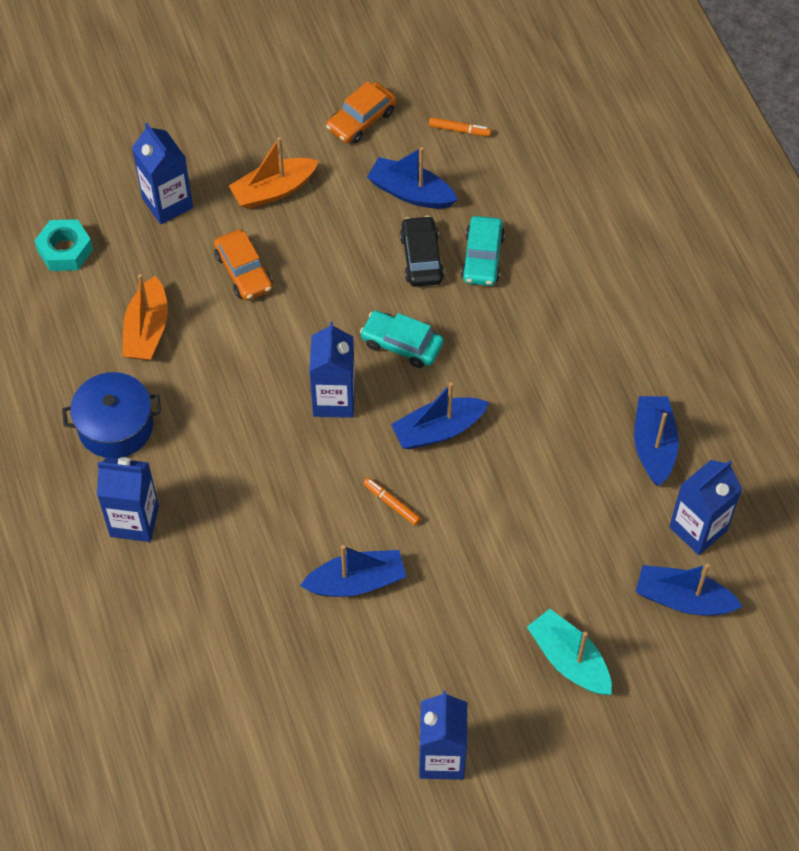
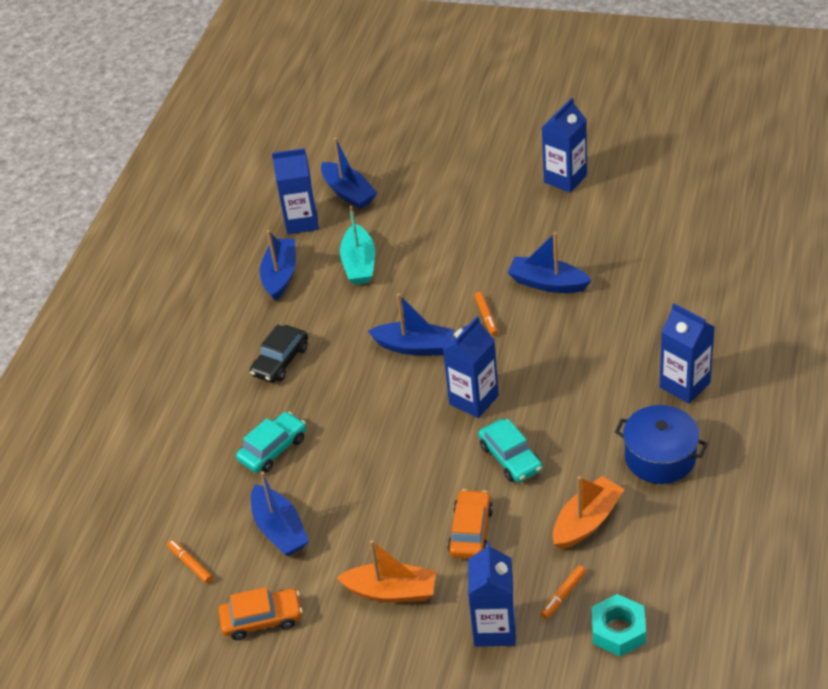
camera: 140 degrees left, 15 degrees down
turquoise car [360,310,444,368] -> turquoise car moved to [478,419,542,483]
black car [400,216,444,287] -> black car moved to [250,324,308,383]
turquoise boat [527,609,612,695] -> turquoise boat moved to [340,206,375,285]
blue boat [634,396,679,486] -> blue boat turned 150 degrees clockwise [260,230,296,301]
none -> orange marker [541,565,586,619]

